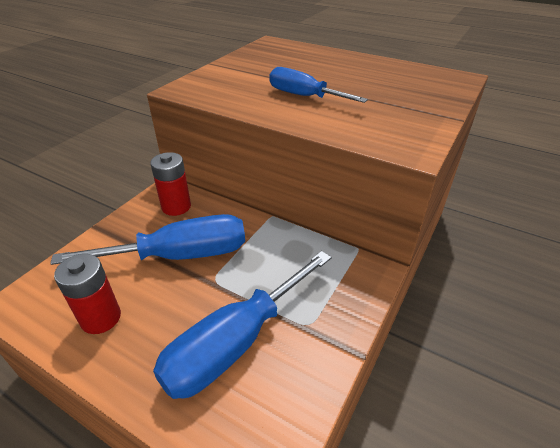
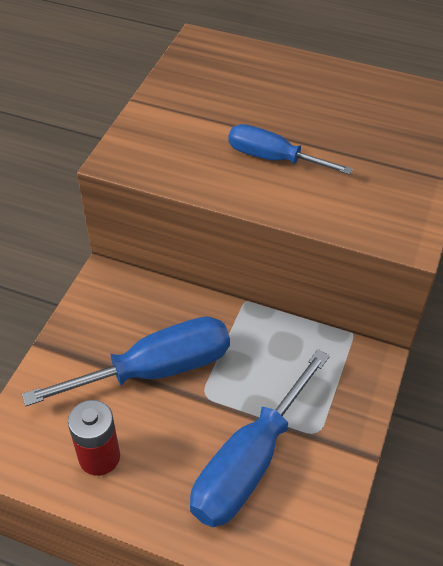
camera: 10 degrees left, 10 degrees up
red battery [150,152,191,216] -> none

